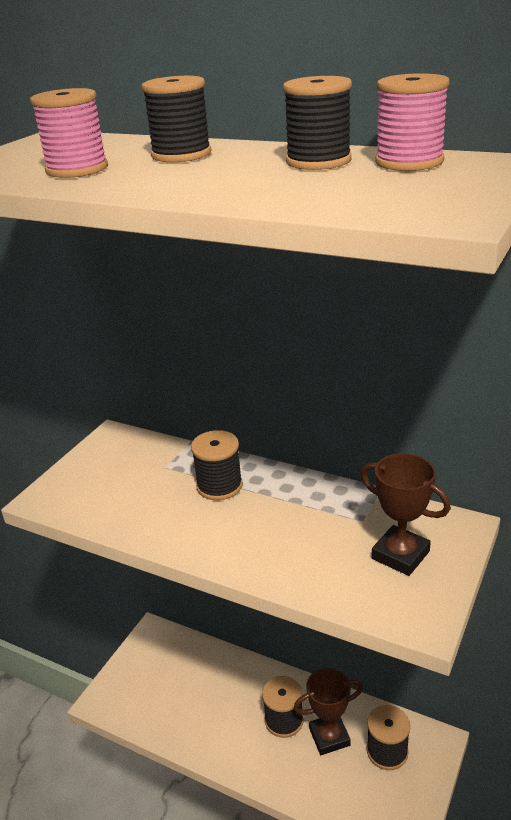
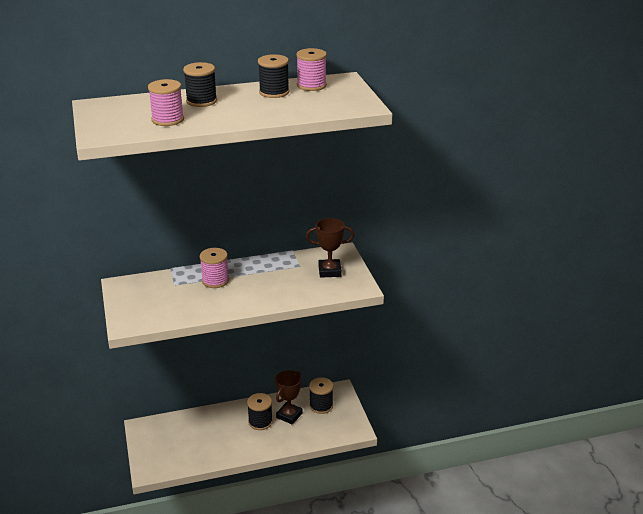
camera: 45 degrees left, 0 degrees up
black spool [191,430,243,500] -> pink spool [200,248,229,288]

